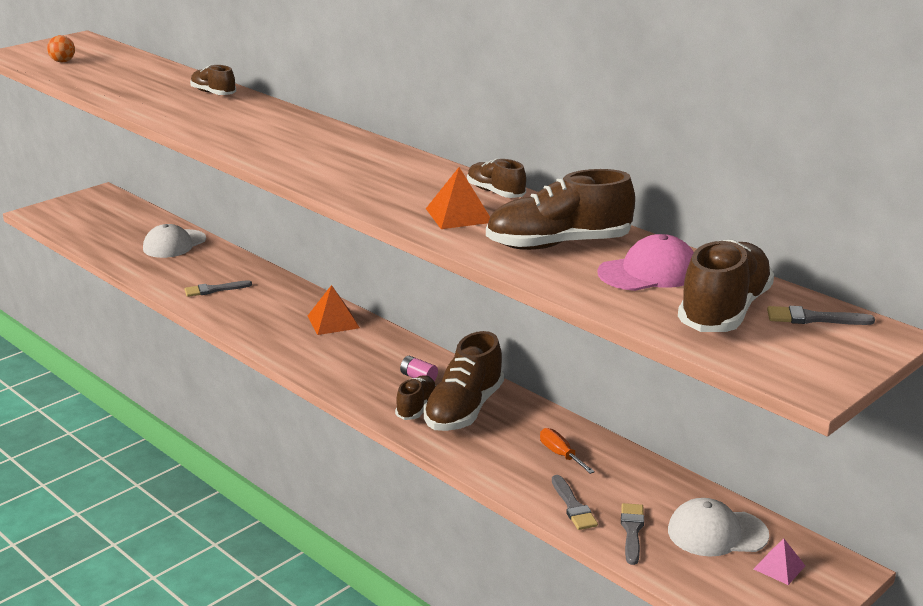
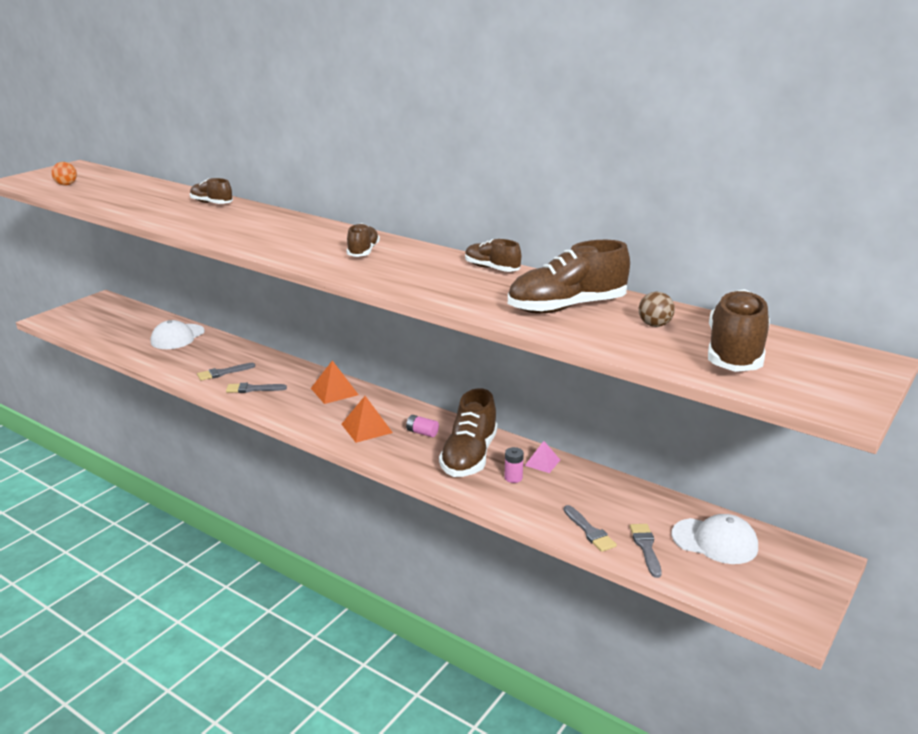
camera: 10 degrees left, 0 degrees up
brown shoe [395,375,436,420] -> brown shoe moved to [347,223,380,257]
orange pyramid [426,167,490,229] -> orange pyramid moved to [341,396,393,443]
orange screwdriver [540,428,595,474] -> none
pink cap [597,234,694,291] -> brown ball [639,292,675,327]
white cap [668,498,769,557] -> white cap turned 150 degrees counterclockwise [672,514,758,564]
pink pyramid [754,538,805,585] -> pink pyramid moved to [525,441,560,473]
grey brush [767,306,875,325] -> grey brush moved to [226,383,287,393]
none -> pink battery [504,447,524,483]

